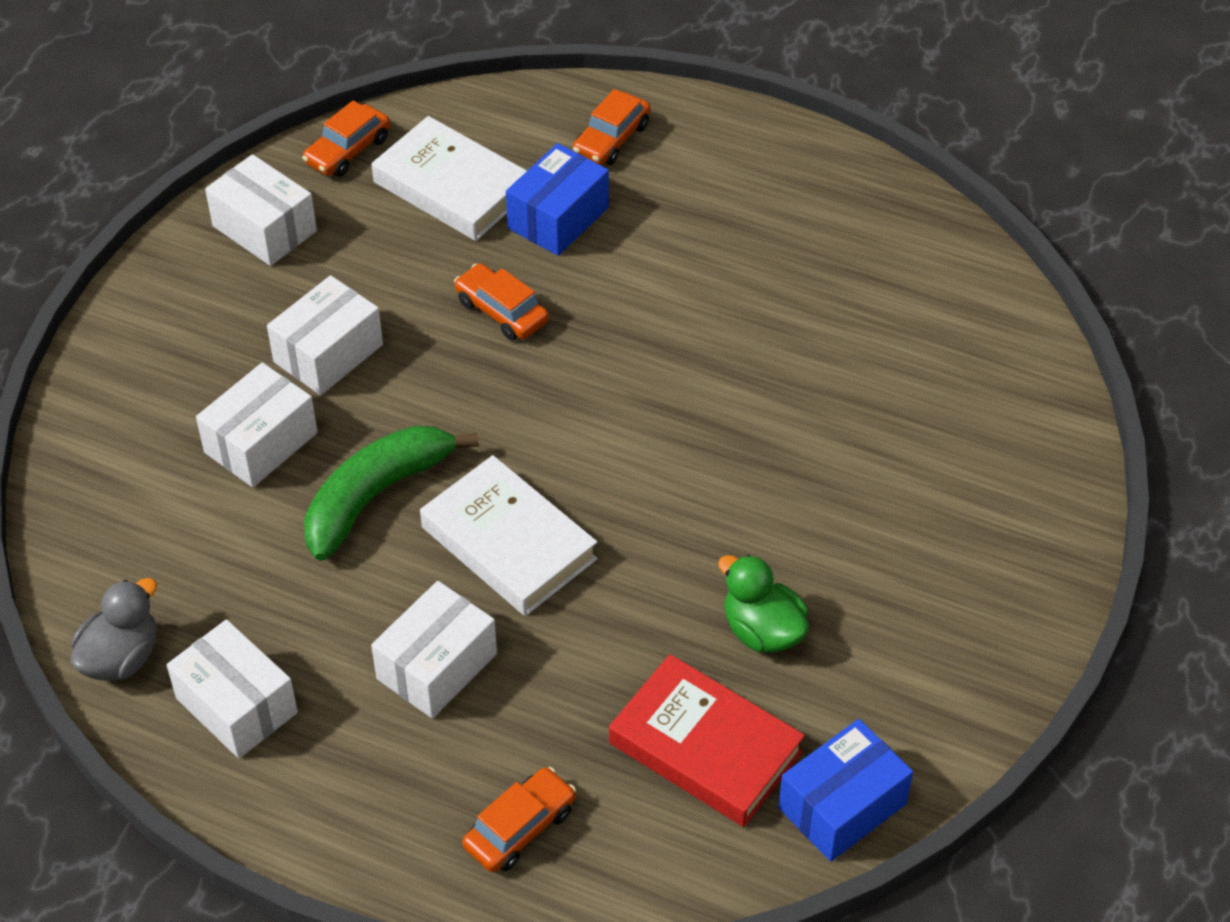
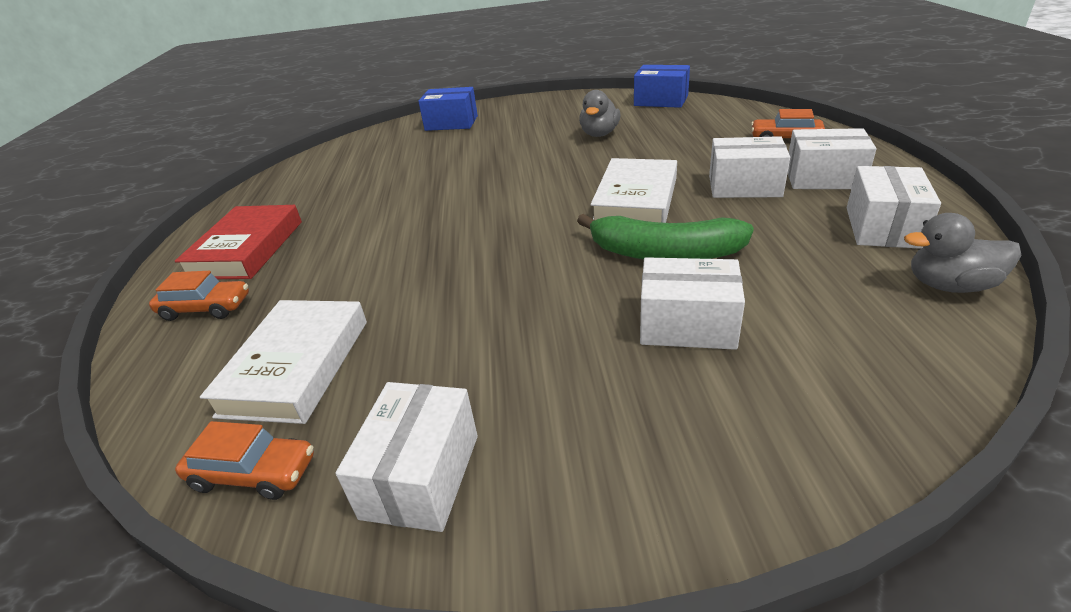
camera: 115 degrees left, 15 degrees down
white box [267,275,383,395] -> white box moved to [788,128,876,189]
orange car [454,263,549,341] -> none
blue box [506,143,609,256] -> blue box moved to [418,87,478,131]
red book [609,654,805,827] -> red book moved to [175,205,302,279]
green duck [718,555,809,652] -> grey duck [579,90,621,137]

